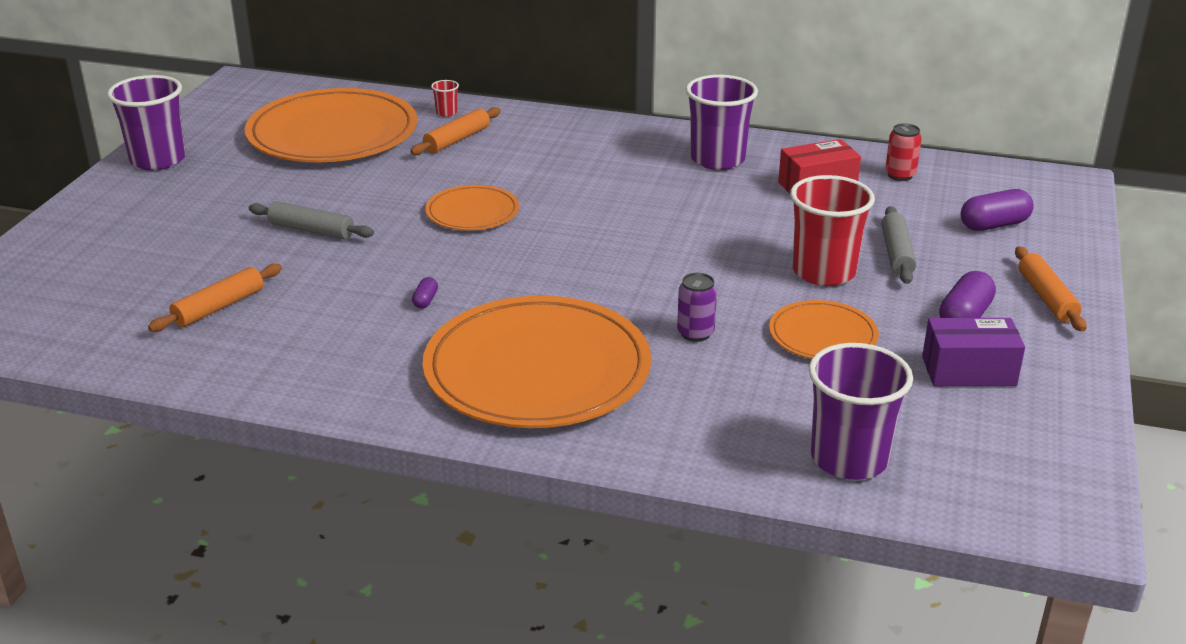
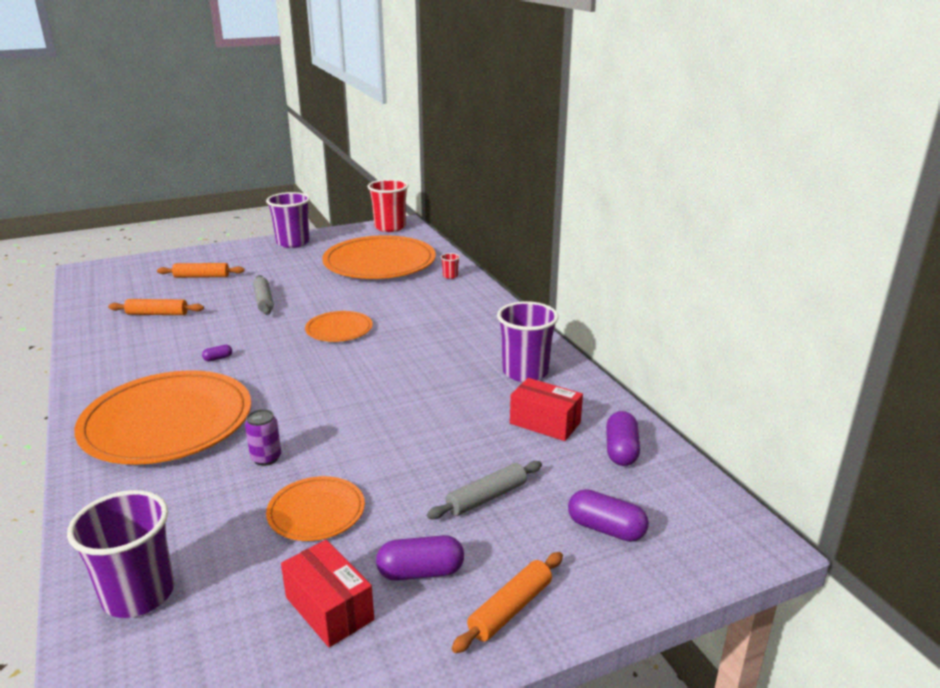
camera: 50 degrees right, 5 degrees down
orange rolling pin [410,107,500,155] -> orange rolling pin moved to [157,263,245,278]
red cup [790,175,875,286] -> red cup moved to [367,179,409,232]
red can [885,123,922,181] -> purple capsule [606,411,640,466]
purple box [922,318,1025,386] -> red box [281,540,374,647]

